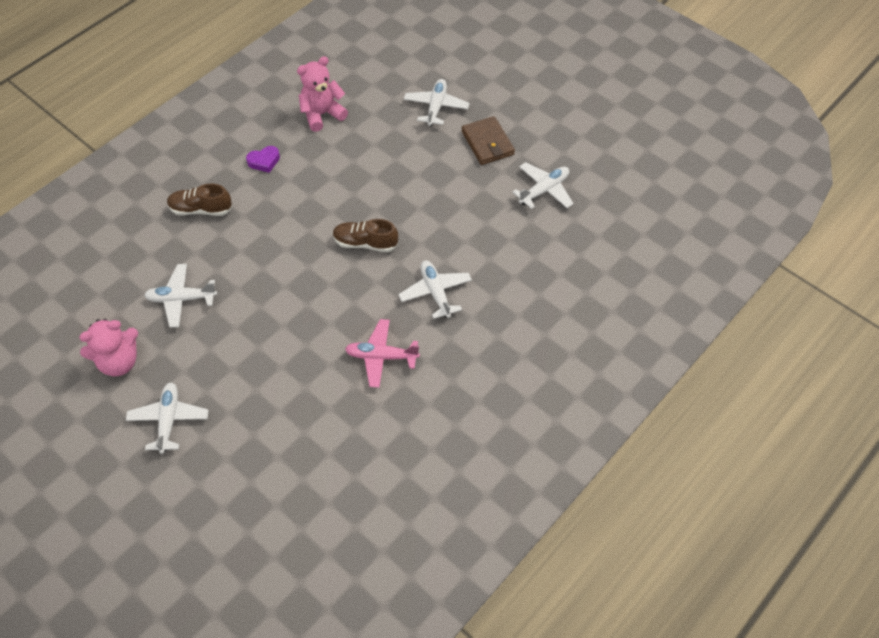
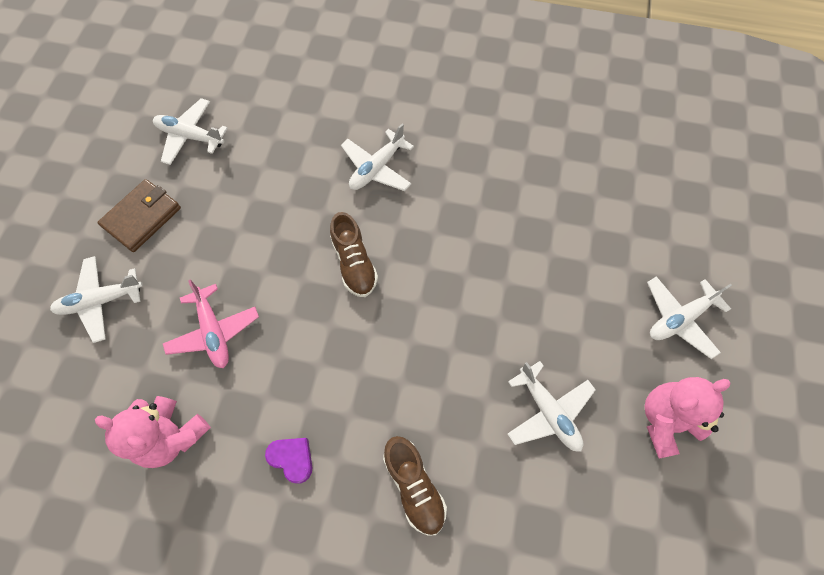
camera: 120 degrees left, 10 degrees up
pink teddy bear [79,319,138,376] -> pink teddy bear turned 60 degrees counterclockwise [644,377,731,459]
pink plane [345,319,420,388] -> pink plane moved to [163,279,259,368]

